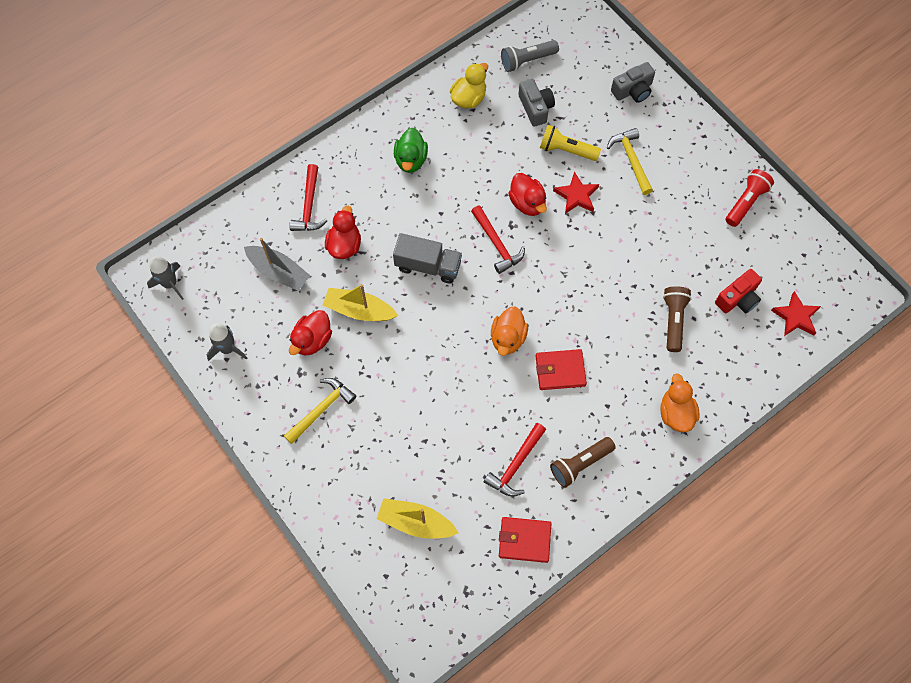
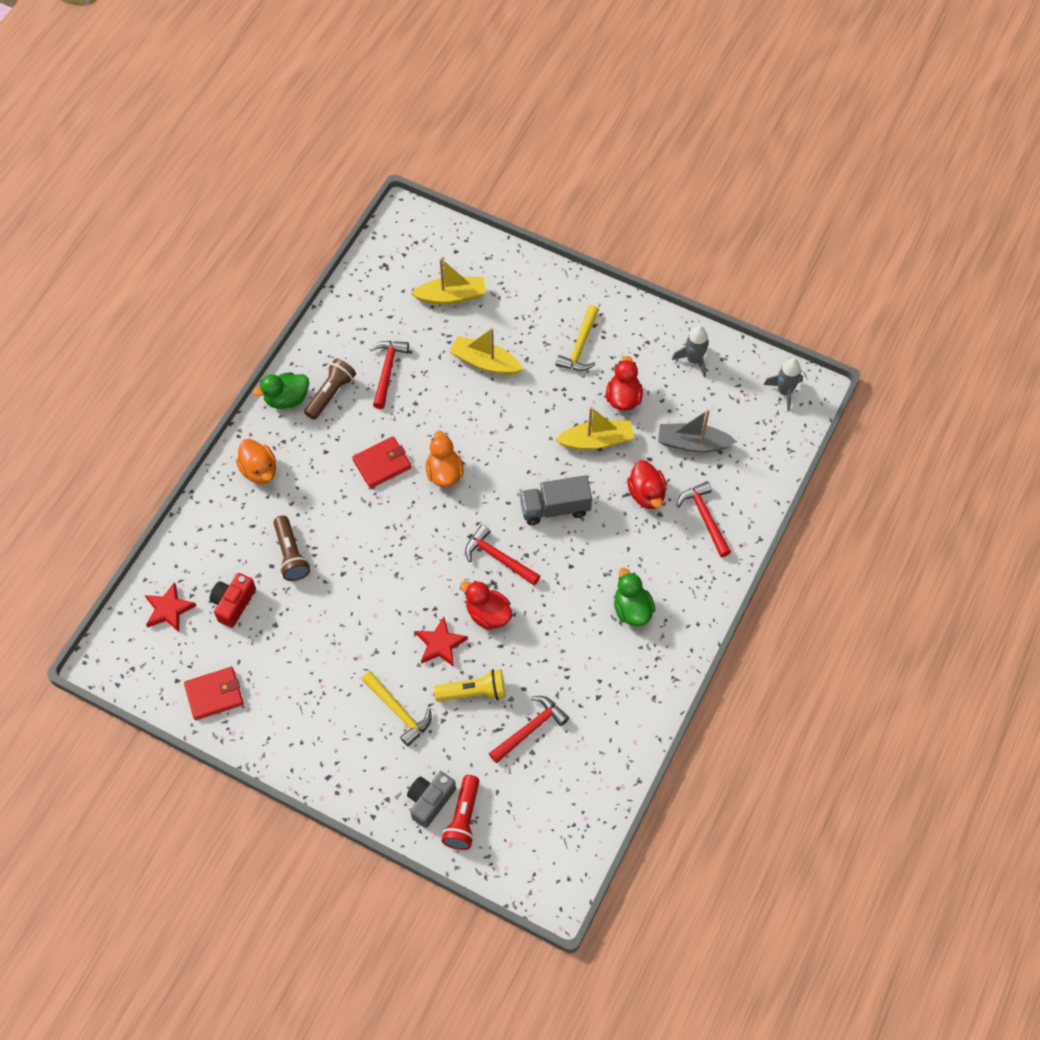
camera: 155 degrees right, 5 degrees down
yellow duck [450,63,488,108] -> none
red wallet [499,517,551,563] -> red wallet moved to [184,667,244,720]
grey flashlight [501,40,559,72] -> none
grey camera [518,79,555,127] -> red hammer [489,696,569,763]
red flashlight [726,169,774,227] -> red flashlight moved to [442,775,479,850]
none -> green duck [253,372,309,409]
none -> yellow boat [450,328,523,375]

